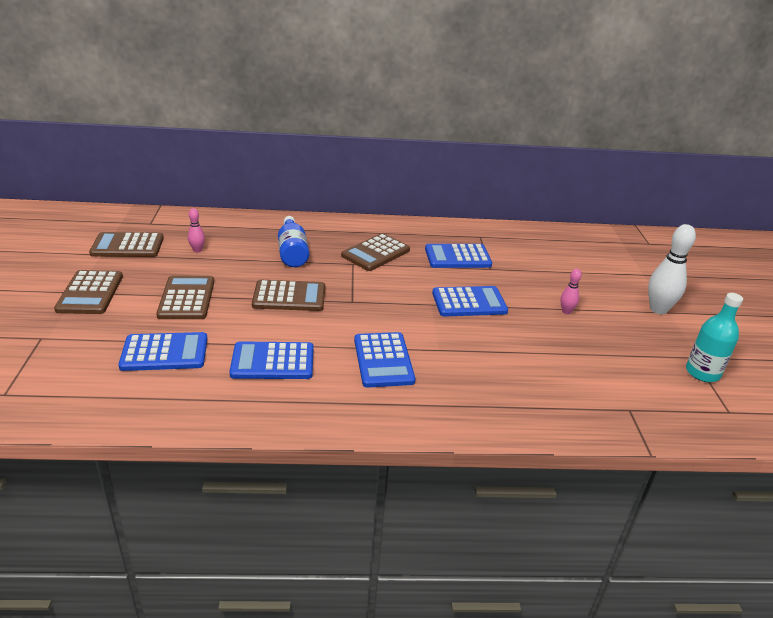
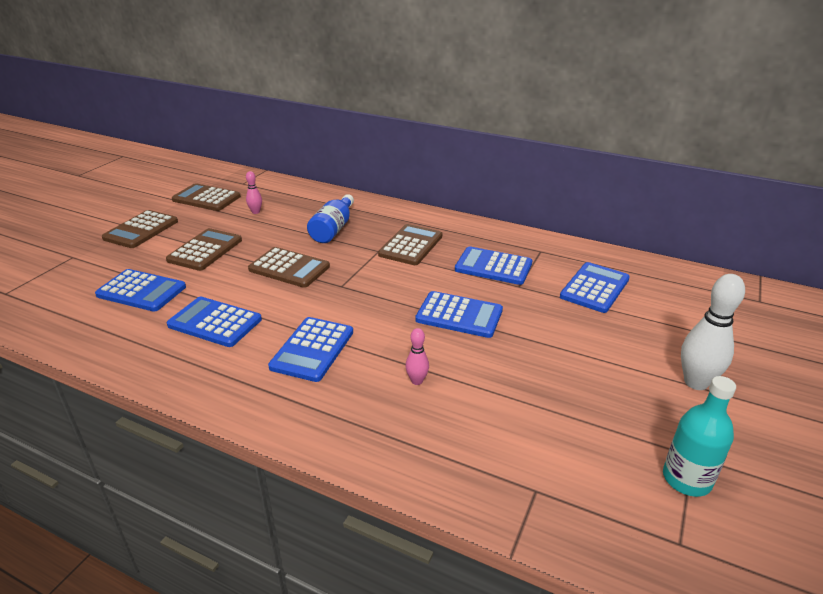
camera: 30 degrees right, 0 degrees up
brown calculator [341,233,410,271] -> brown calculator turned 135 degrees clockwise [378,224,442,265]
pink bowling pin [560,269,582,314] -> pink bowling pin moved to [405,328,429,385]
none -> blue calculator [560,262,630,313]

